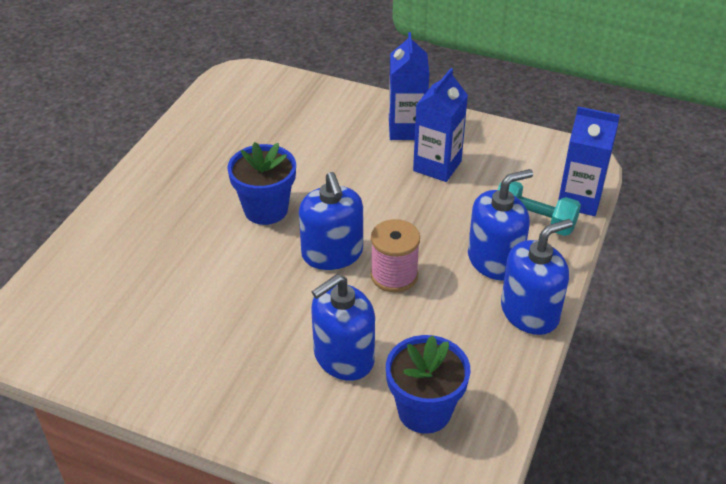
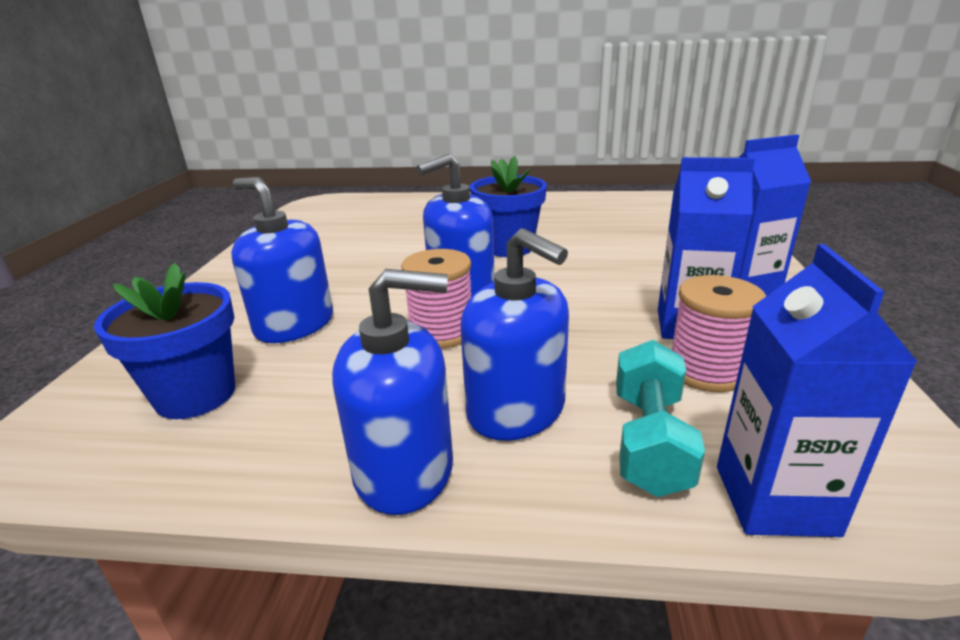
camera: 75 degrees right, 15 degrees down
blue soap dispenser [501,219,573,335] -> blue soap dispenser turned 45 degrees counterclockwise [332,269,453,515]
none -> pink spool [672,275,766,392]

